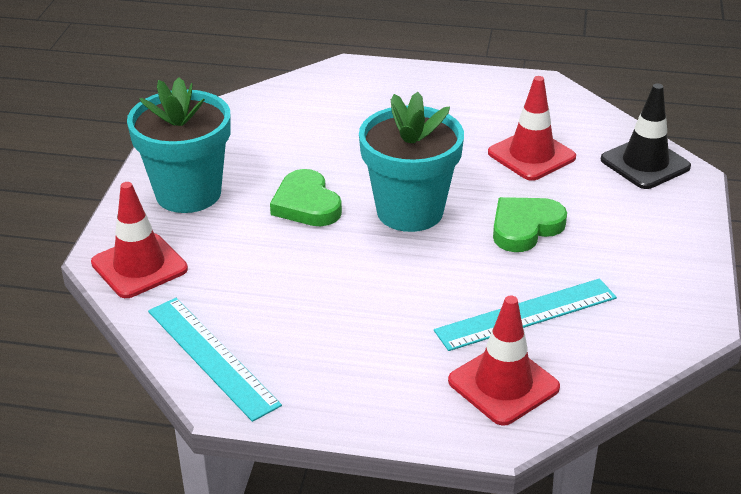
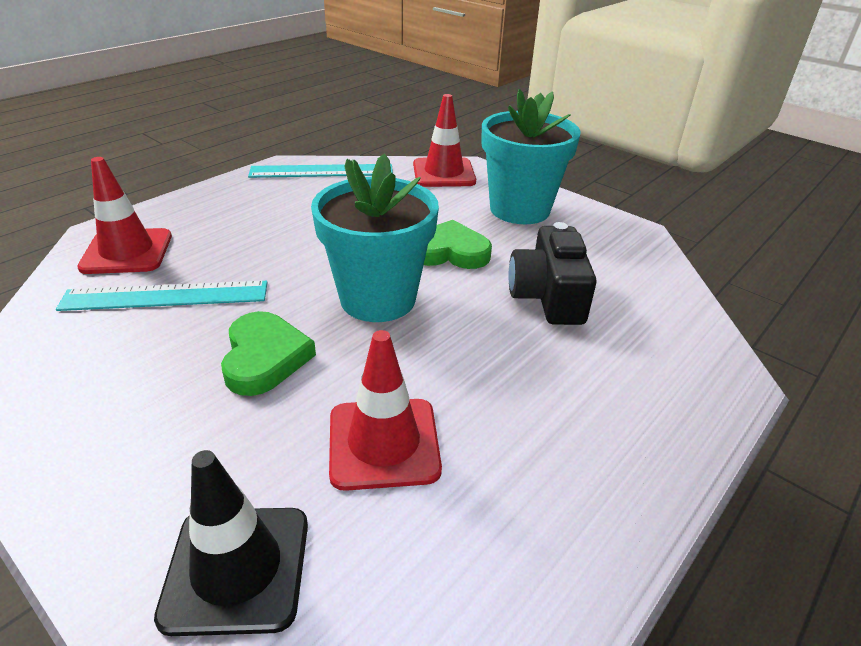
camera: 120 degrees right, 0 degrees up
turquoise ruler [434,279,617,351] -> turquoise ruler turned 75 degrees clockwise [56,281,268,311]
none -> black camera [508,222,596,325]

